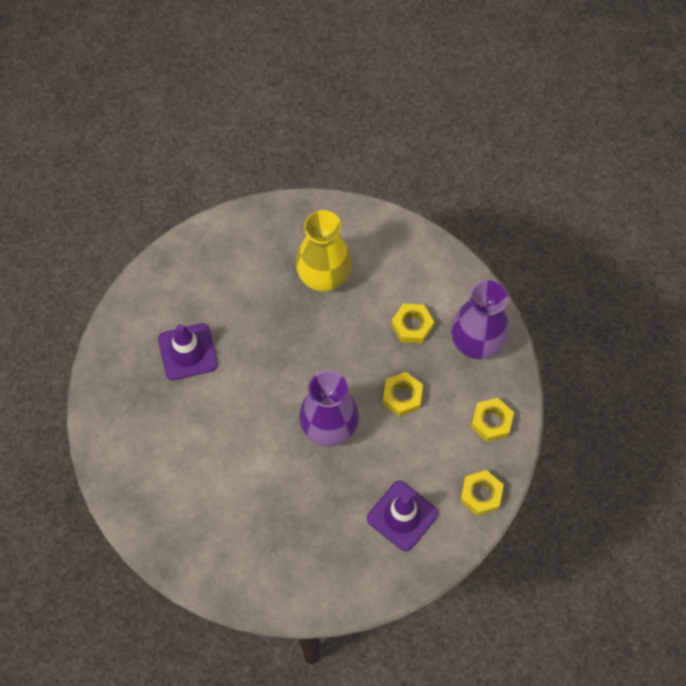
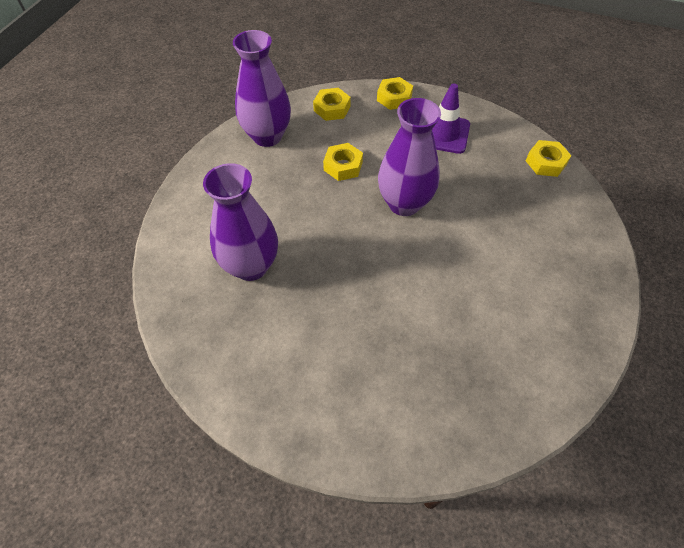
camera: 115 degrees left, 10 degrees down
purple traffic cone [158,323,218,381] -> none
yellow vase [295,210,352,292] -> purple vase [203,163,278,281]
yellow nut [391,304,434,343] -> yellow nut moved to [526,140,572,177]

